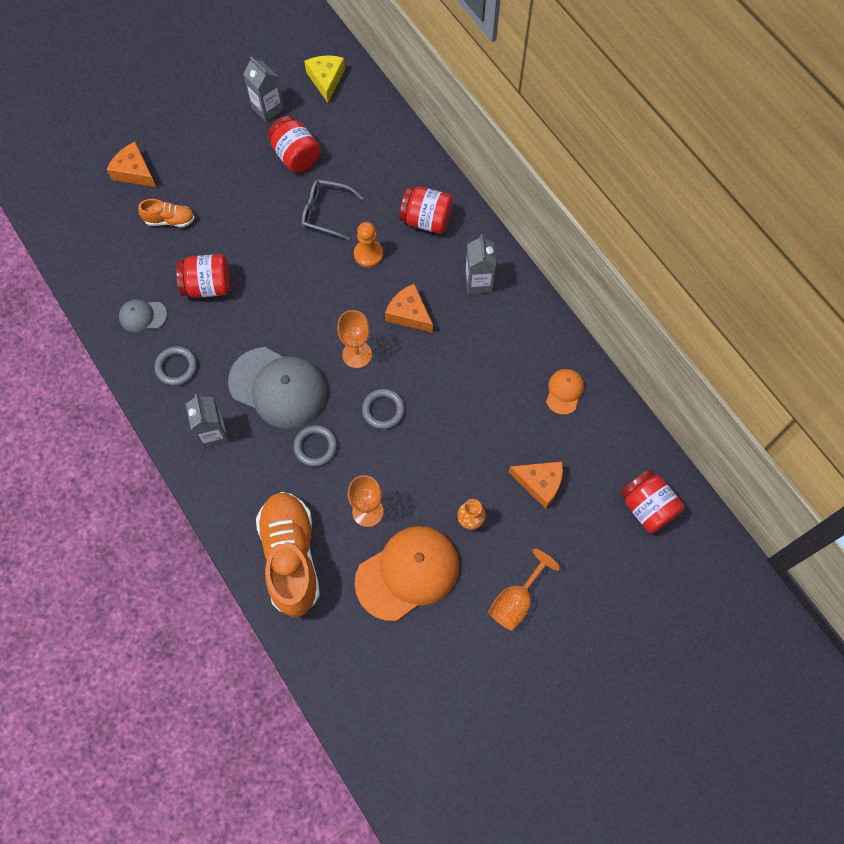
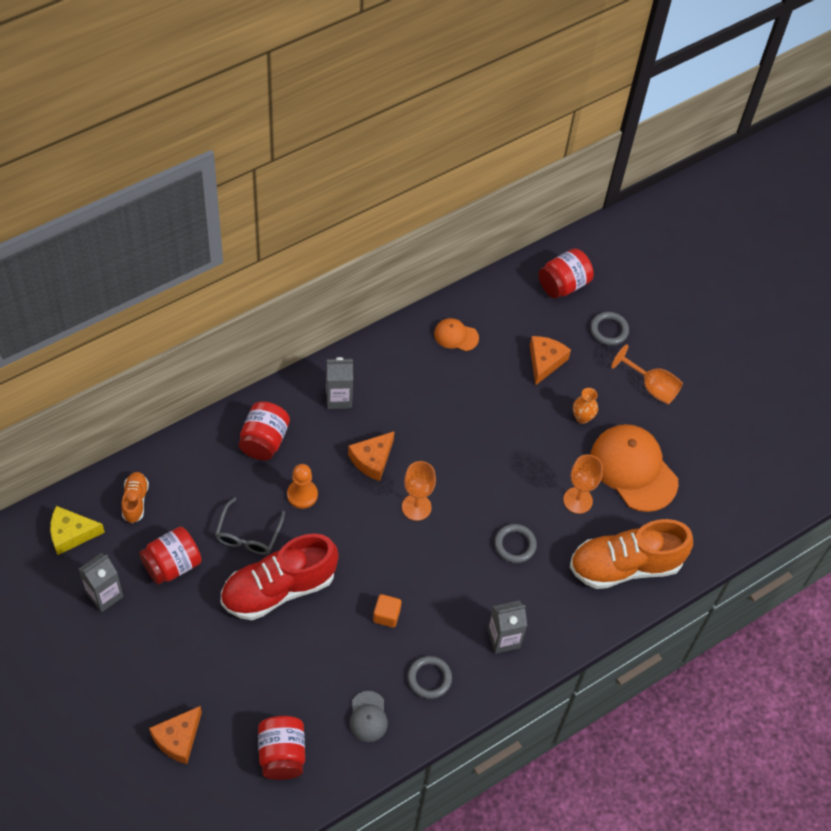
camera: 95 degrees left, 10 degrees down
orange shoe [138,199,195,227] -> orange shoe moved to [121,472,149,523]
red jar [176,254,230,298] -> red jar moved to [258,716,305,780]
grey cap [228,347,327,429] -> none
grey ring [362,389,405,429] -> grey ring moved to [590,312,629,346]
none -> red shoe [221,533,339,620]
none -> orange cube [373,594,402,628]

